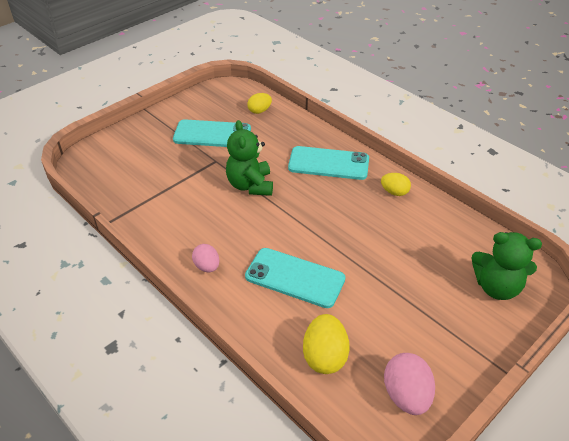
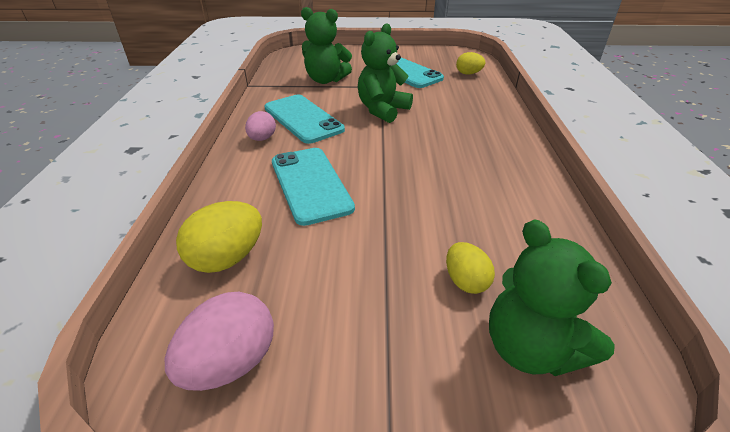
camera: 45 degrees right, 5 degrees down
turquoise phone [288,146,369,180] -> turquoise phone moved to [265,95,345,144]
yellow egg [381,173,411,196] -> yellow egg moved to [446,242,495,294]
none -> green teddy bear [301,7,352,84]

